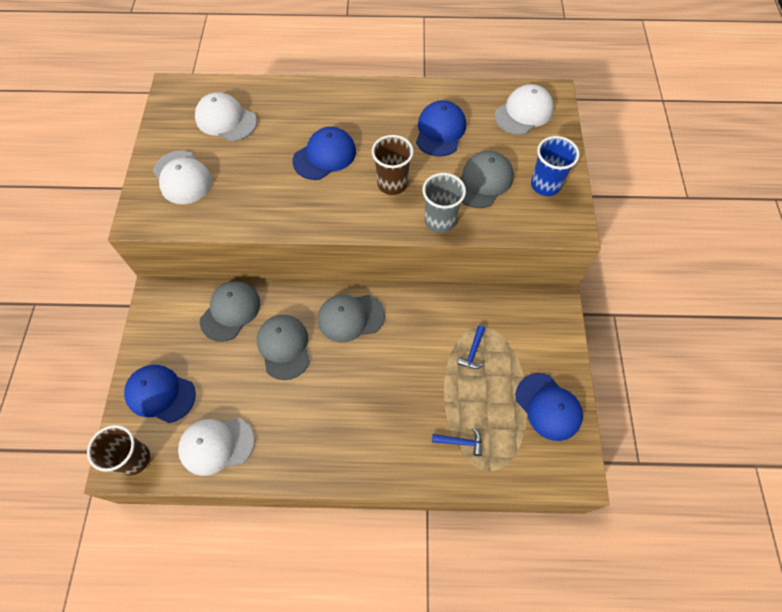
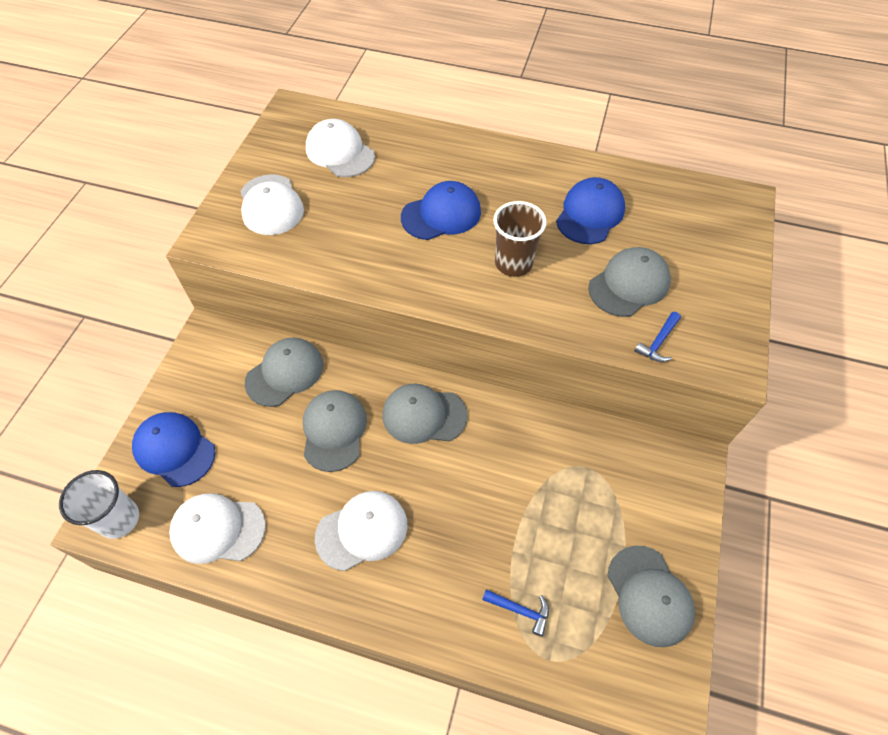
camera: 15 degrees right, 5 degrees down
brown cup [87,425,150,476] -> white cup [59,470,139,539]
grey cup [422,173,466,233] -> none
blue hammer [457,325,485,369] -> blue hammer moved to [634,312,681,362]
white cap [494,84,554,135] -> white cap moved to [315,491,408,571]
blue cap [515,373,583,441] -> grey cap [608,546,695,647]
blue cup [531,136,580,196] -> none

